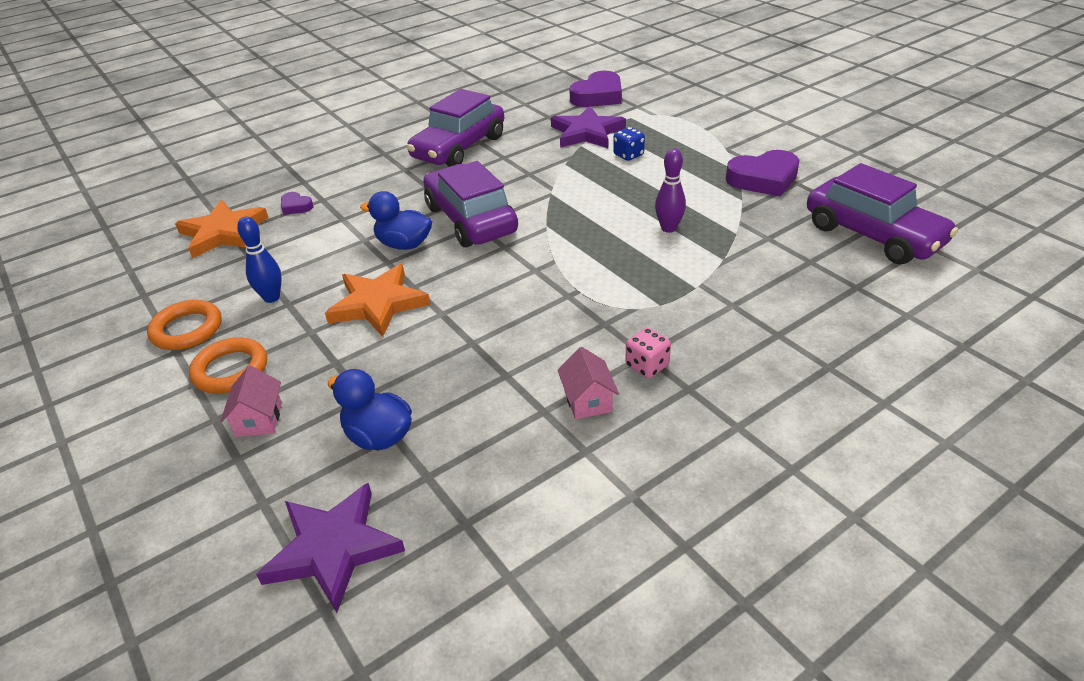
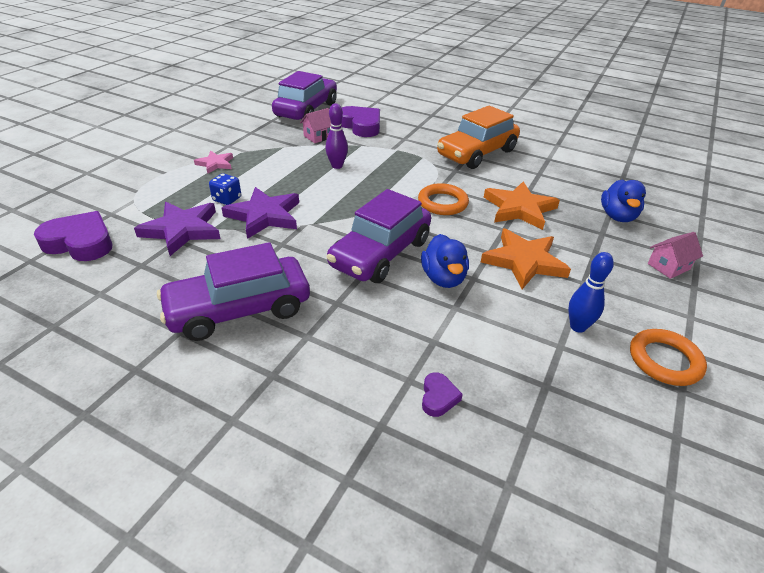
camera: 120 degrees left, 0 degrees up
orange star [175,200,268,258] -> orange star moved to [484,181,560,230]
orange ring [189,337,267,393] -> orange ring moved to [418,183,469,215]
purple star [256,483,405,613] -> purple star moved to [222,187,299,239]
purple car [407,89,504,167] -> purple car turned 150 degrees clockwise [157,242,310,341]
pink house [558,347,619,419] -> pink house moved to [300,108,331,143]
pink dice [625,328,671,378] -> orange car [437,106,520,169]
purple heart [726,150,800,197] -> purple heart moved to [341,106,380,137]
none -> pink star [194,151,233,174]

